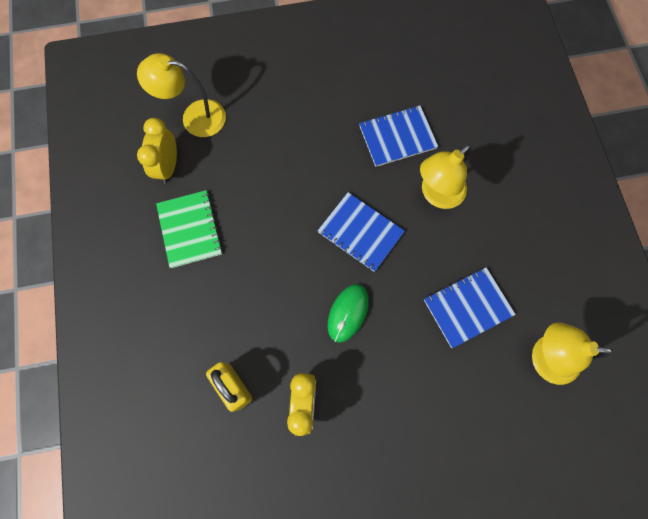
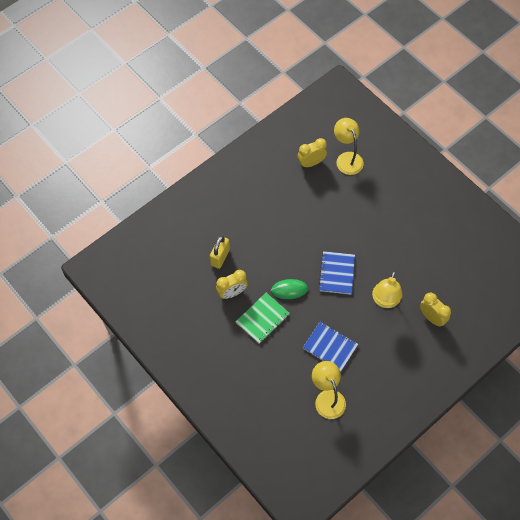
camera: 60 degrees right, 10 degrees down
green notebook [156,190,223,268] -> green notebook moved to [236,293,290,344]
blue notebook [359,105,438,167] -> none
yellow lamp [420,144,472,209] -> yellow lamp turned 90 degrees counterclockwise [372,271,402,308]
none -> yellow clock [420,293,451,327]

